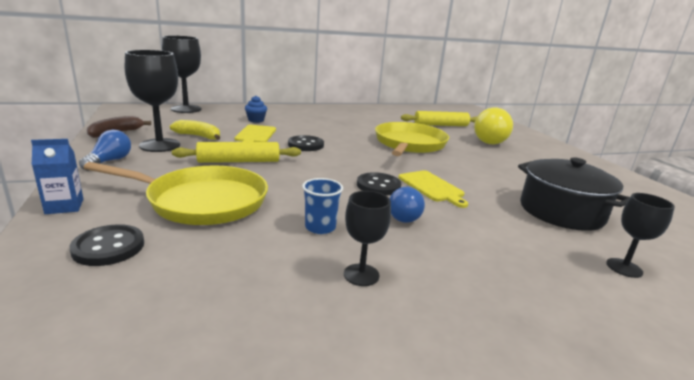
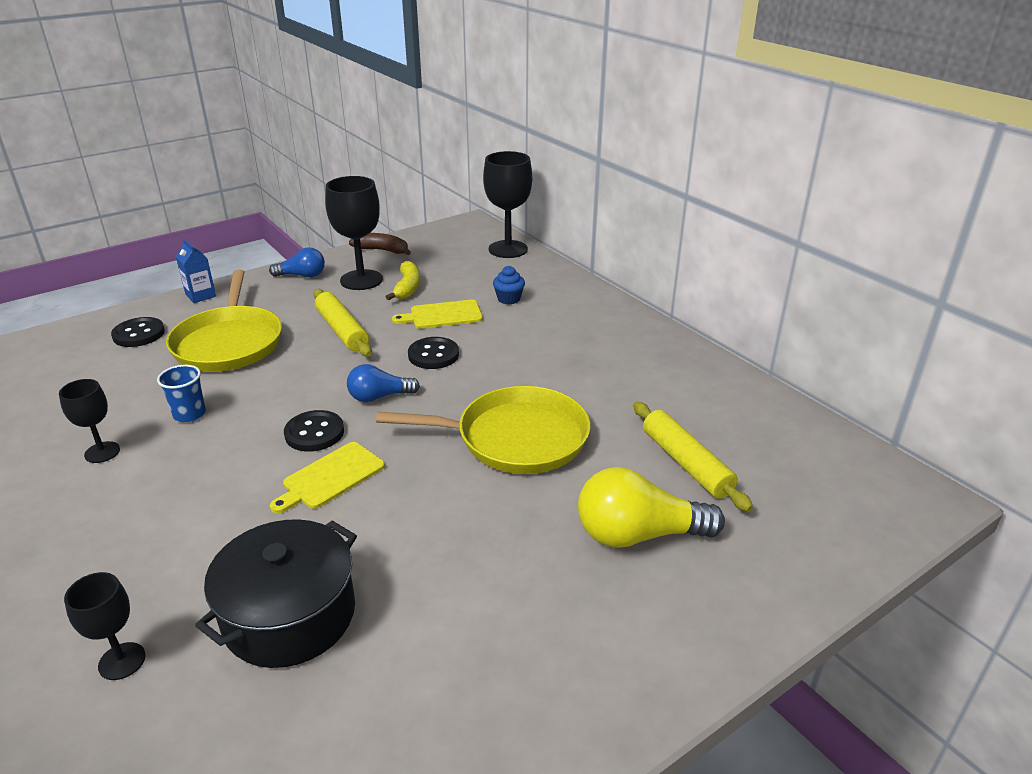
camera: 75 degrees right, 10 degrees up
blue light bulb [389,187,425,223] -> blue light bulb moved to [347,364,420,402]

